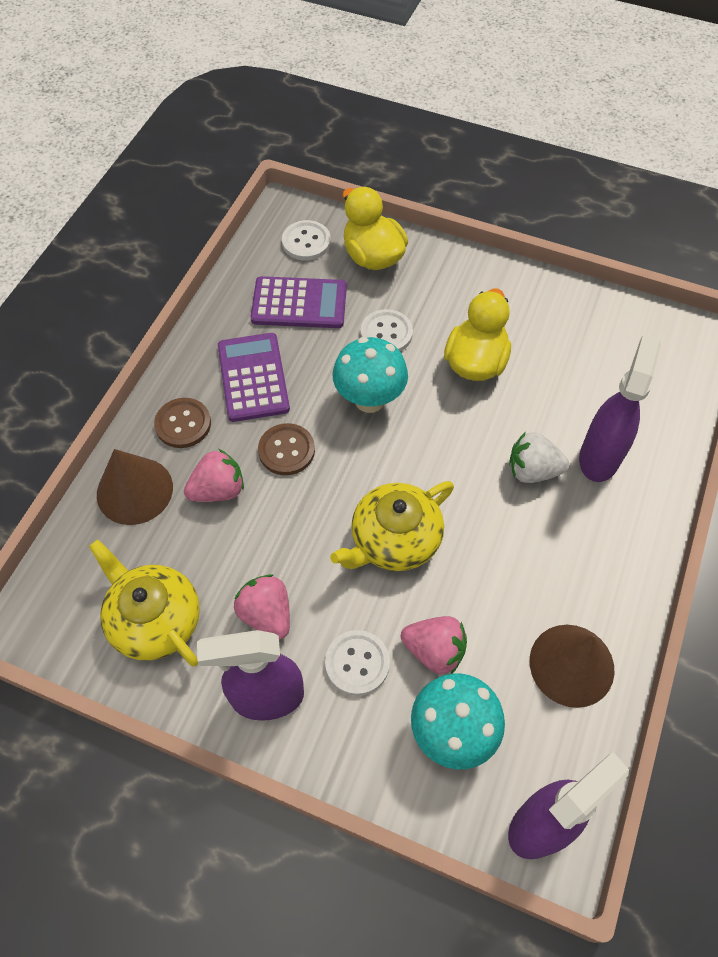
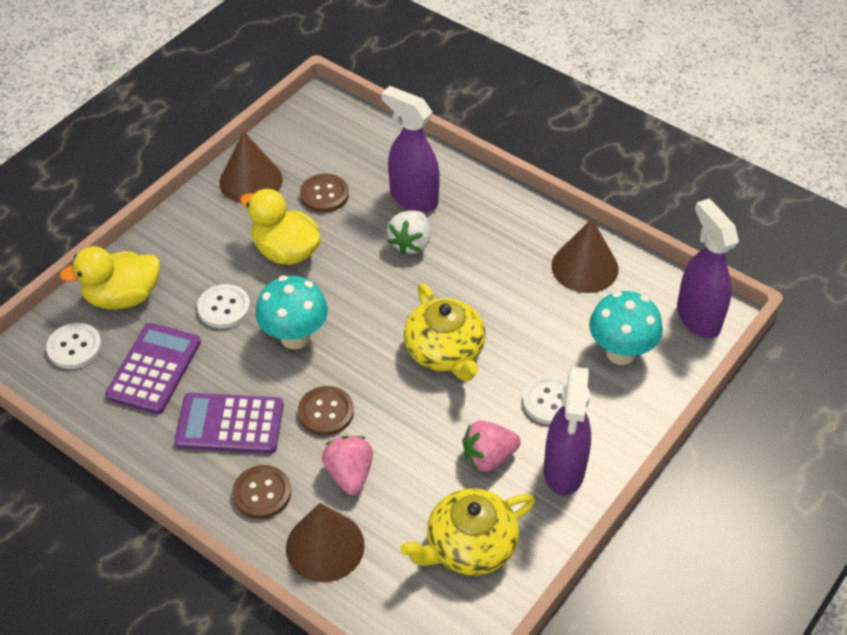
camera: 75 degrees left, 10 degrees down
pink strawberry [401,616,467,674] -> none
none -> brown cone [219,131,283,203]
none -> brown button [300,173,349,213]

